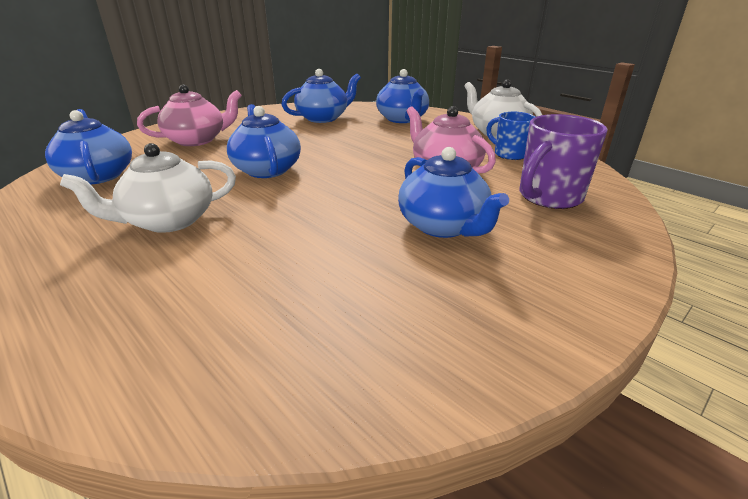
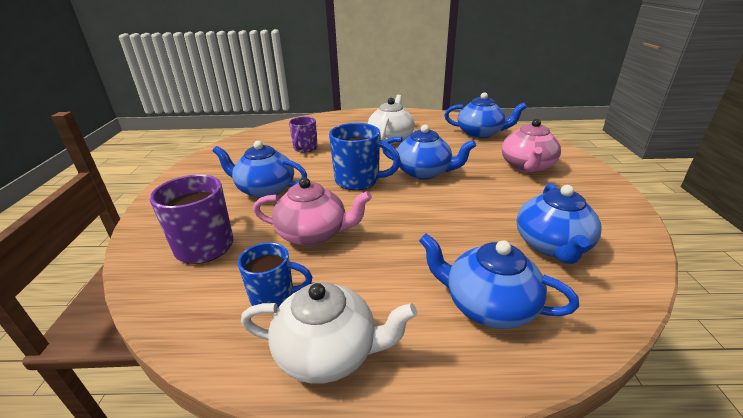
camera: 135 degrees right, 0 degrees up
none -> purple mug [289,116,318,152]
none -> blue mug [329,123,401,190]

